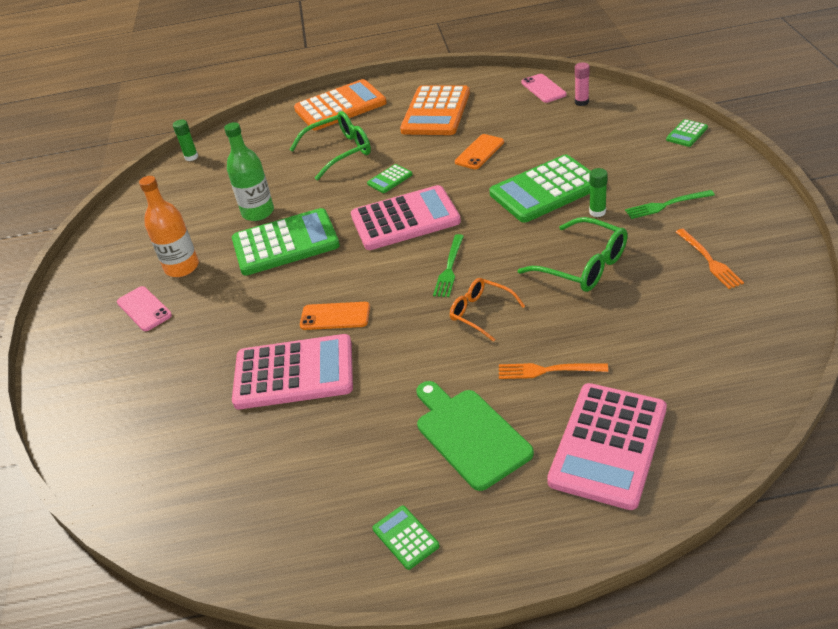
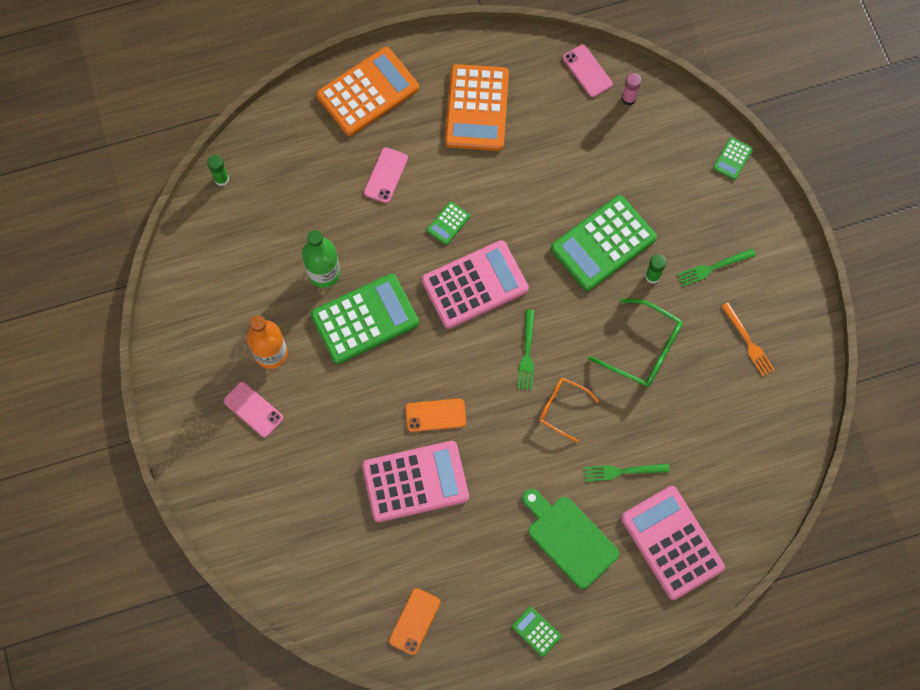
camera: 15 degrees left, 30 degrees up
green glasses [289,111,371,180] -> pink phone [364,147,408,203]
orange phone [455,134,504,169] -> orange phone moved to [389,588,440,655]
orange fork [499,363,608,379] -> green fork [584,463,670,482]
pink calculator [547,383,667,510] -> pink calculator turned 135 degrees clockwise [621,486,725,600]

